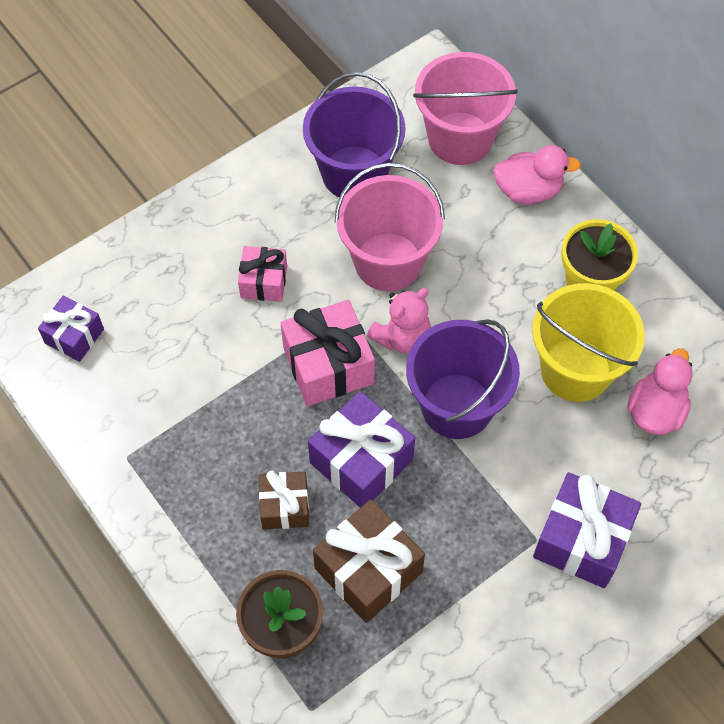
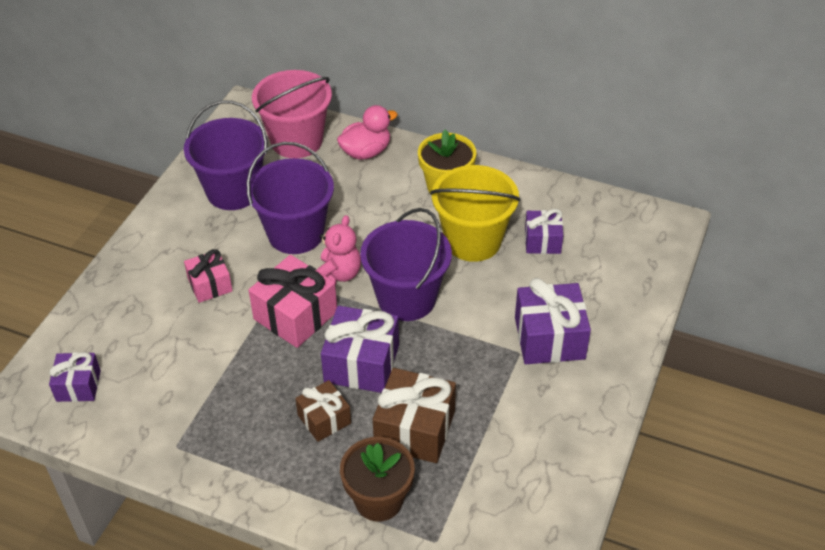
camera: 30 degrees left, 15 degrees down
pink bucket [335,163,445,291] -> purple bucket [247,142,334,254]
pink duck [627,348,693,435] -> purple gift [525,209,563,254]

